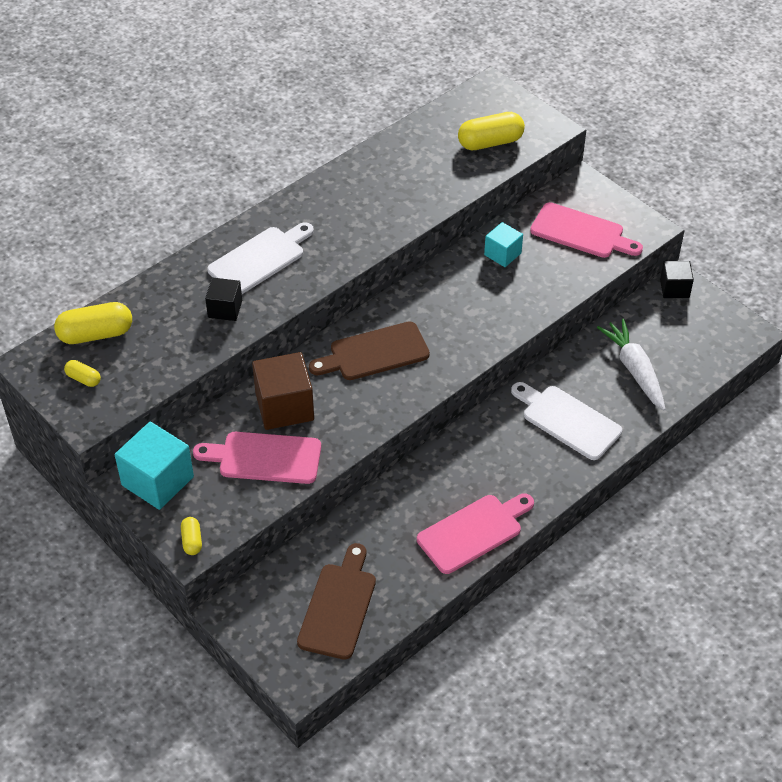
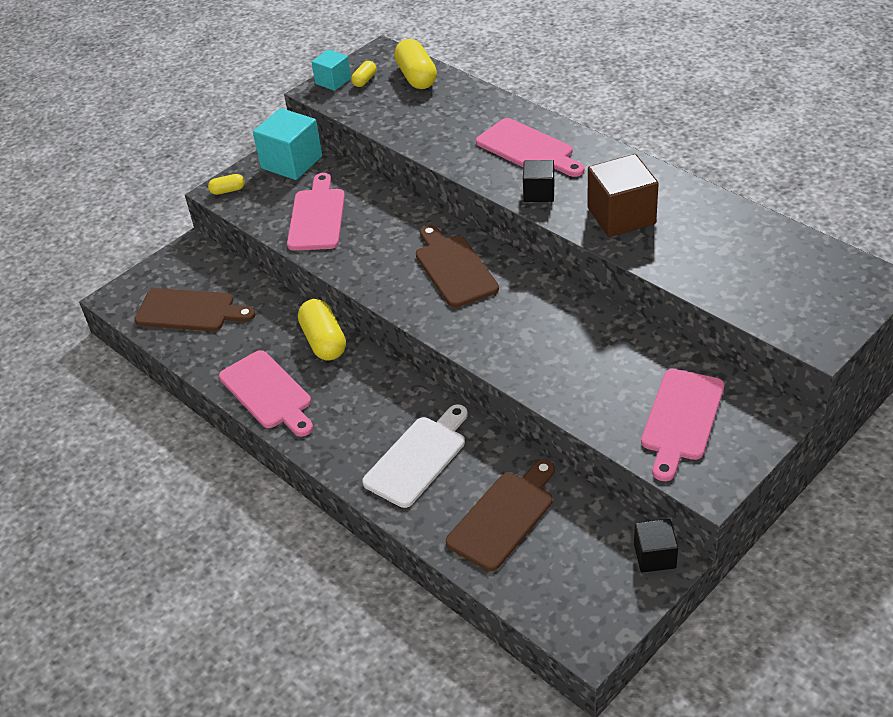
camera: 90 degrees right, 5 degrees down
black cube [205,278,242,321] -> black cube moved to [523,160,554,202]
white cutting board [207,222,314,294] -> pink cutting board [476,118,584,177]
brown cube [252,352,314,430] -> brown cube moved to [588,154,659,237]
yellow capsule [458,112,525,150] -> yellow capsule moved to [298,299,346,361]
turquoise cube [484,222,523,267] -> turquoise cube moved to [311,49,351,91]
white carrot [597,319,665,411] -> brown cutting board [446,460,555,571]

